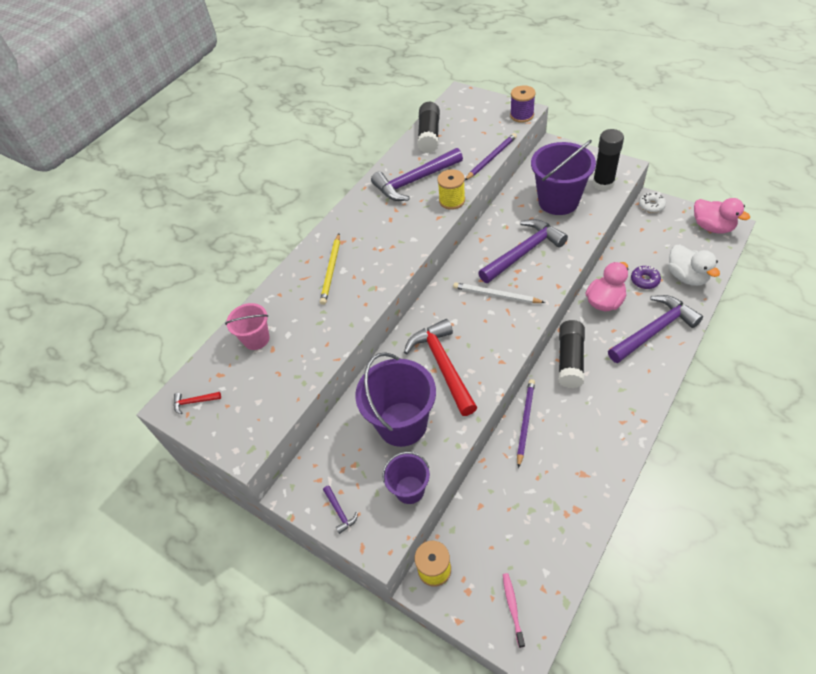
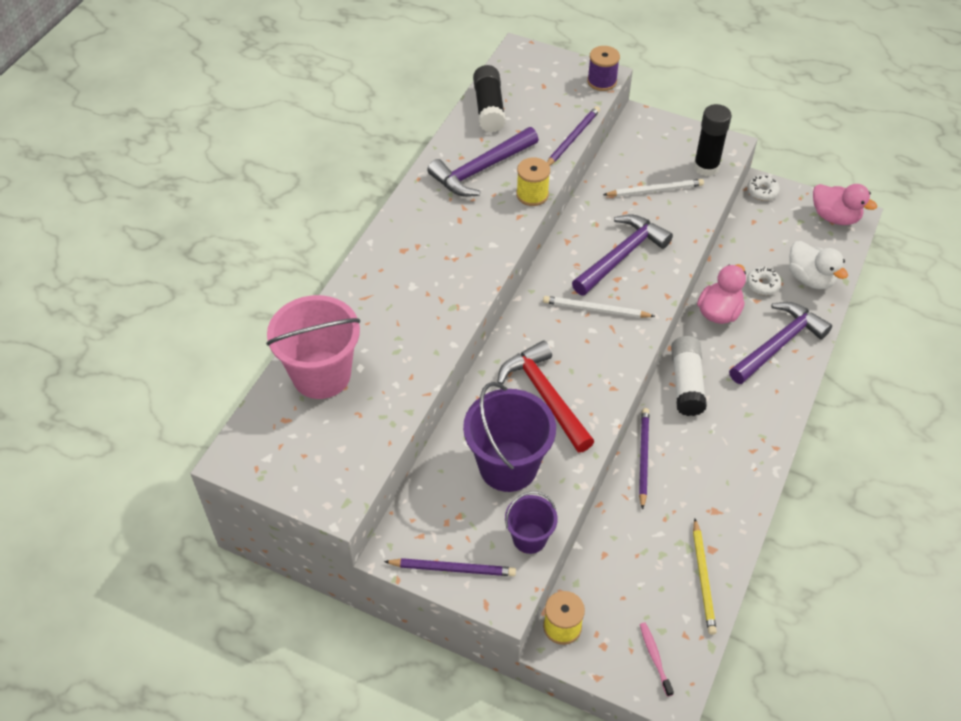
camera: 15 degrees left, 0 degrees up
red hammer [174,392,221,414] -> none
pink bucket [225,303,270,350] -> pink bucket [266,295,360,399], size x1.80
yellow pencil [320,234,340,305] -> yellow pencil moved to [693,519,717,635]
purple hammer [323,485,358,534] -> purple pencil [384,558,516,576]
purple bucket [531,140,596,215] -> white pencil [603,179,704,197]
black glue stick [558,320,585,388] -> white glue stick [671,336,707,416]
purple donut [631,266,661,289] -> white donut [747,267,781,295]

